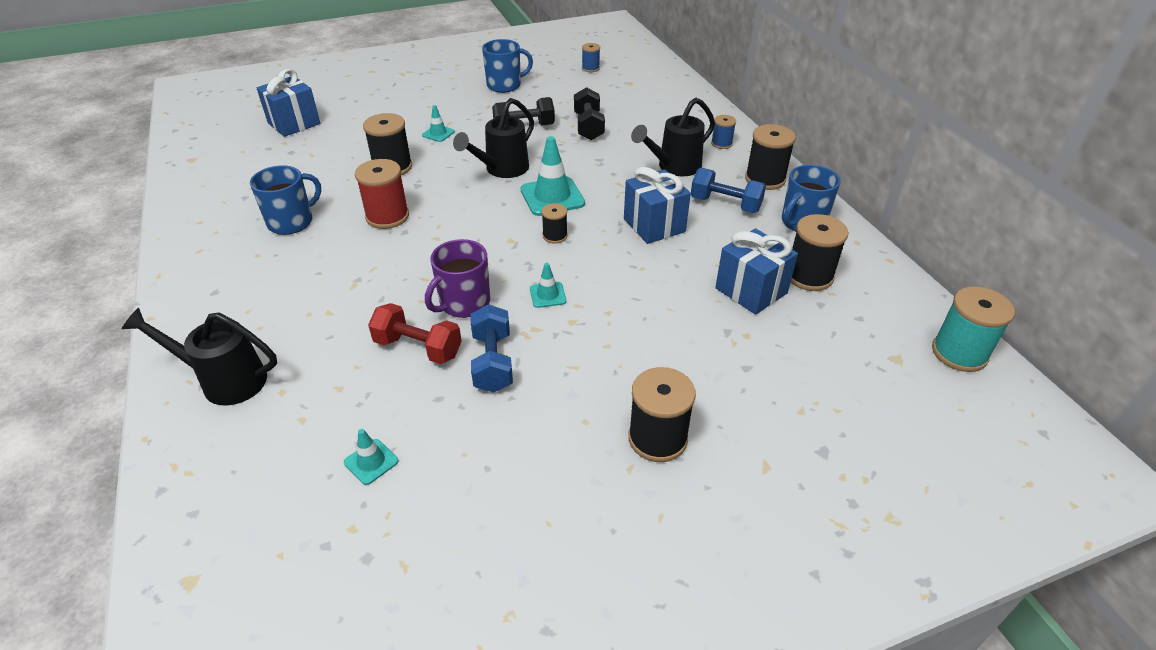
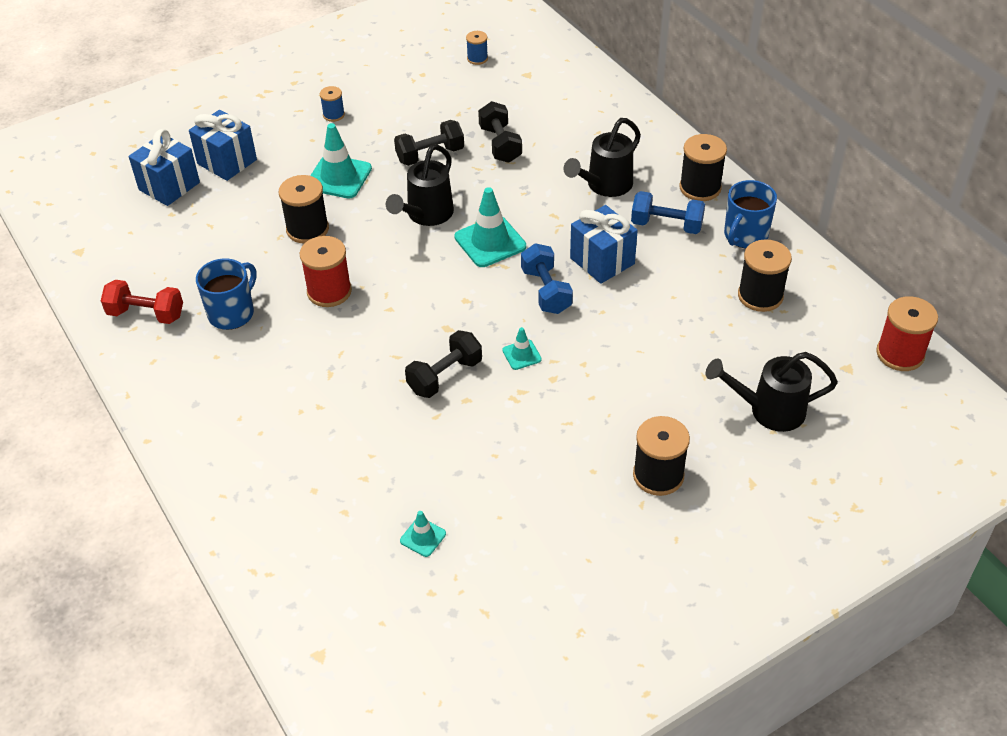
camera: 10 degrees left, 5 degrees up
black watering can [122,308,277,406] -> black watering can moved to [706,352,838,432]
red dumbbell [368,303,462,364] -> red dumbbell moved to [101,280,183,324]
turquoise traffic cone [422,105,455,142] -> turquoise traffic cone [310,123,372,199], size x1.93
purple mug [425,239,490,318] -> black dumbbell [405,330,482,398]
blue dumbbell [470,304,513,393] -> blue dumbbell moved to [521,243,573,314]
blue mug [482,39,533,93] -> none
black spool [542,203,568,244] -> none
blue spool [711,115,736,149] -> blue spool moved to [320,86,345,122]
blue gift [715,228,798,315] -> blue gift moved to [189,110,257,181]
turquoise spool [932,286,1015,372] -> red spool [876,296,938,371]

